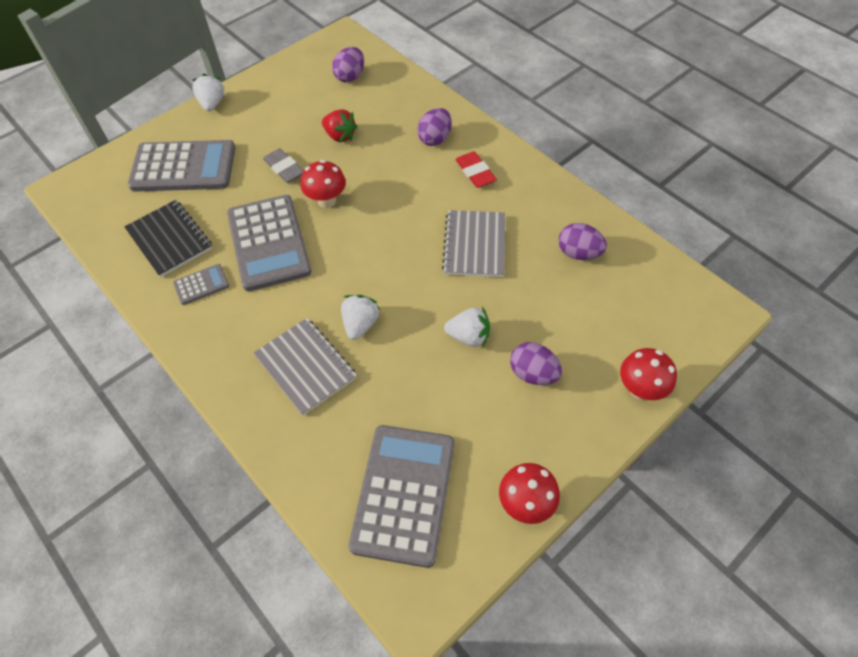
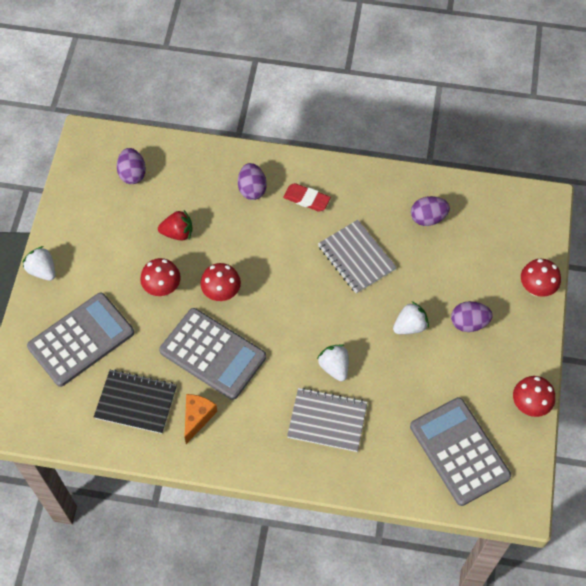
camera: 40 degrees left, 5 degrees up
grey calculator [173,264,229,305] -> orange cheese [184,394,217,444]
grey eraser [263,148,304,183] -> red mushroom [140,258,181,296]

